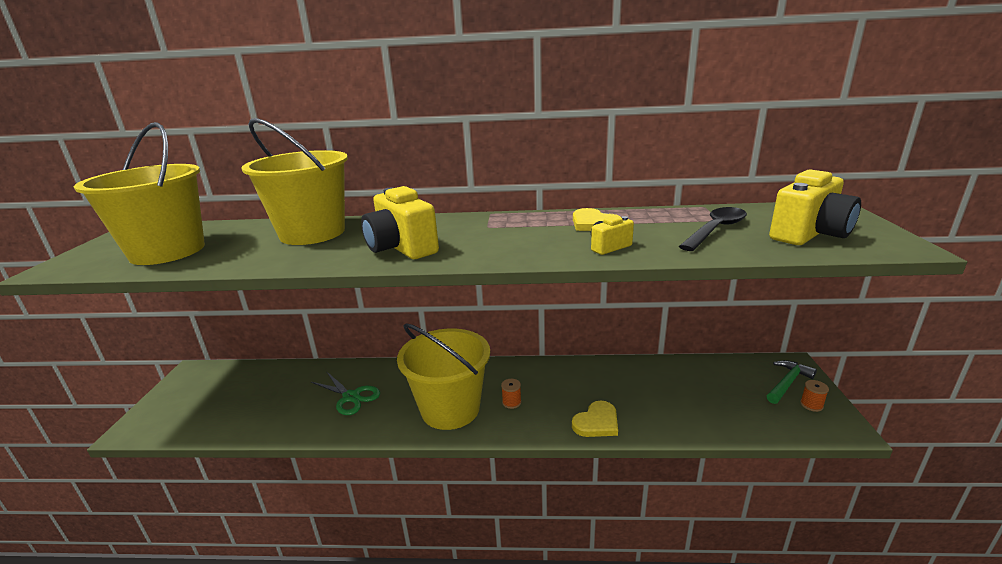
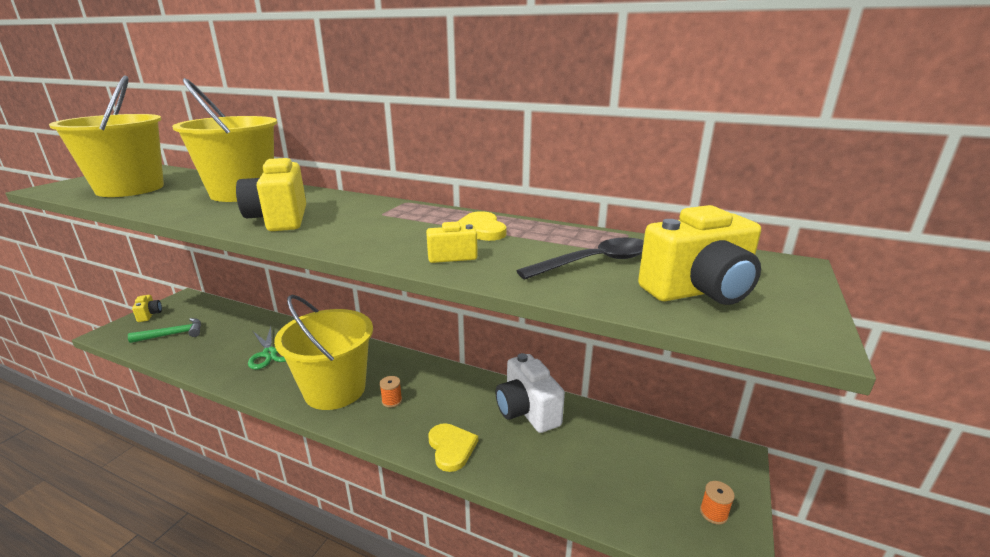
camera: 20 degrees right, 0 degrees up
yellow heart [572,401,618,437] -> yellow heart turned 90 degrees counterclockwise [429,423,478,472]
green hammer [767,360,817,404] -> green hammer moved to [128,318,201,343]
none -> yellow camera [132,295,162,322]
none -> white camera [495,353,565,433]

